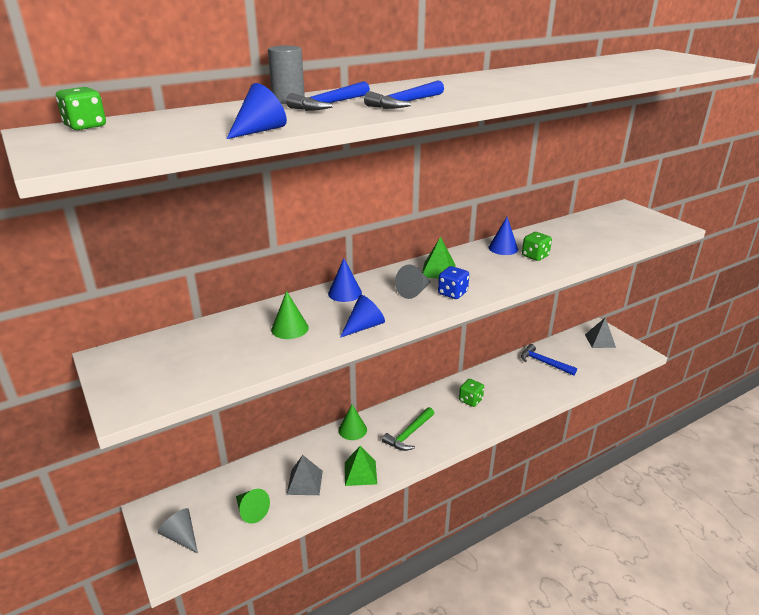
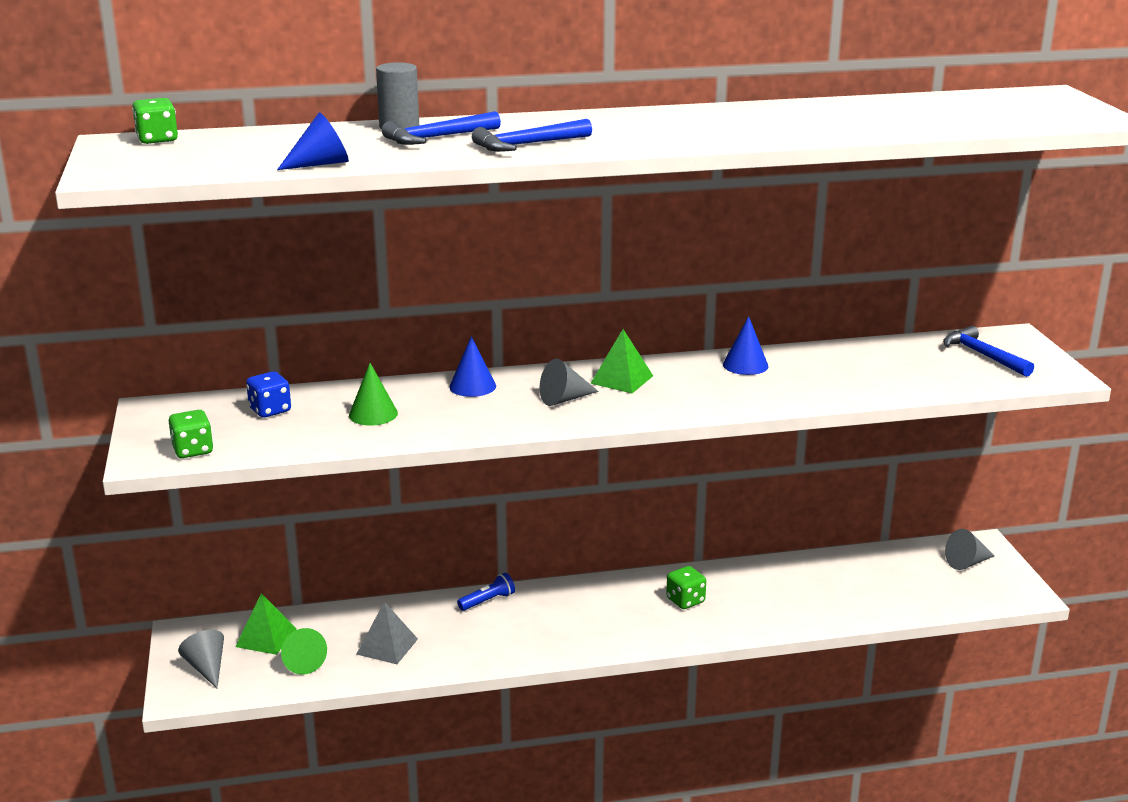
camera: 20 degrees right, 5 degrees down
green cone [338,405,367,440] -> blue flashlight [457,573,515,611]
blue cone [340,295,385,338] -> none
green pyramid [345,446,377,486] -> green pyramid moved to [235,593,297,655]
green hammer [382,407,434,451] -> none
blue dice [438,266,469,299] -> blue dice moved to [246,371,291,418]
blue hammer [521,344,577,376] -> blue hammer moved to [943,326,1034,377]
green dice [522,232,552,261] -> green dice moved to [169,410,213,458]
grey pyramid [585,317,616,348] -> grey cone [945,529,995,570]

